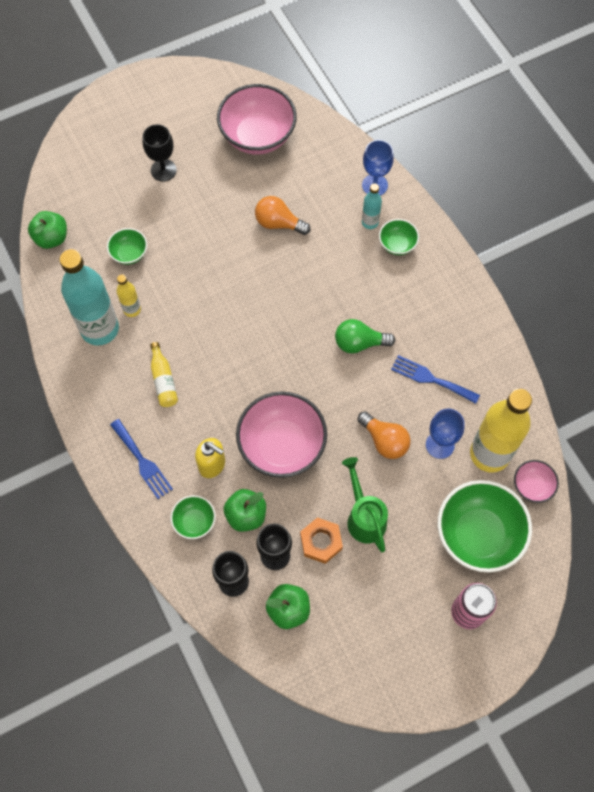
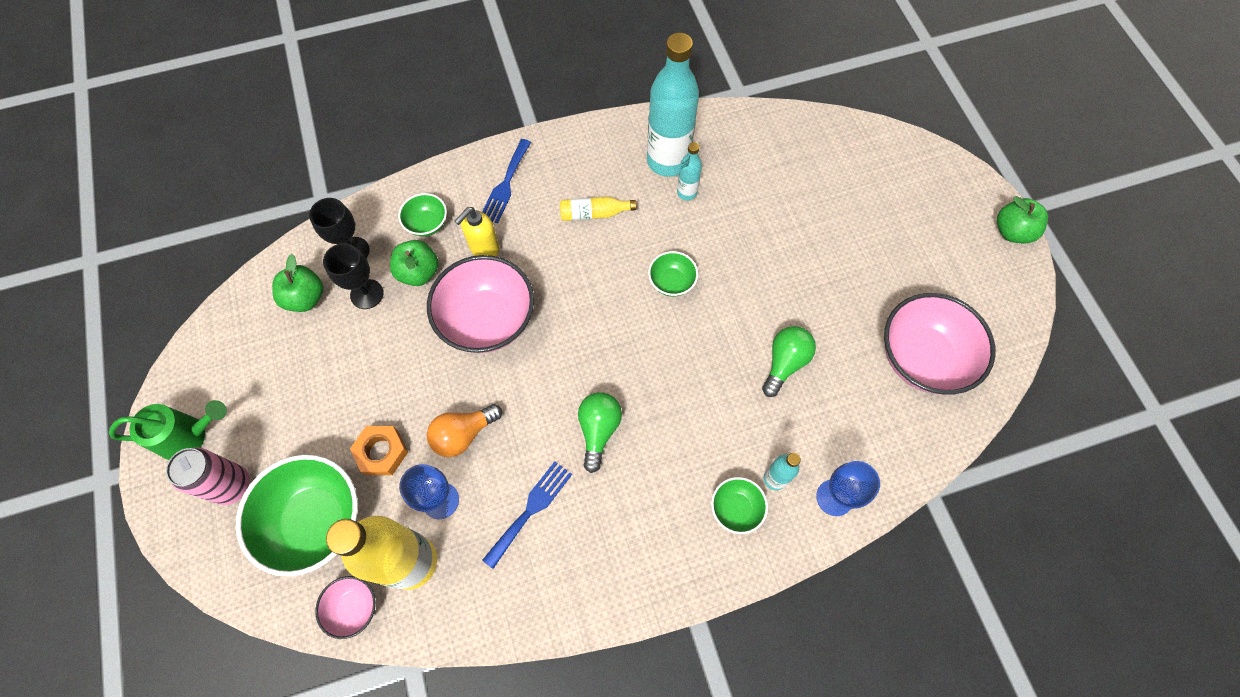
camera: 100 degrees right, 0 degrees up
green apple [28,211,67,249] -> green apple moved to [997,196,1048,243]
green bowl [107,228,147,265] -> green bowl moved to [648,251,698,297]
blue fork [110,419,173,499] -> blue fork turned 45 degrees counterclockwise [482,139,531,224]
yellow bottle [116,274,141,317] -> turquoise bottle [677,142,702,200]
black goblet [143,124,177,181] -> none
orange light bulb [255,196,310,235] -> green light bulb [762,326,816,397]
orange nut [300,517,343,564] -> orange nut moved to [350,426,408,475]
green watering can [342,457,388,552] -> green watering can moved to [109,400,227,460]

